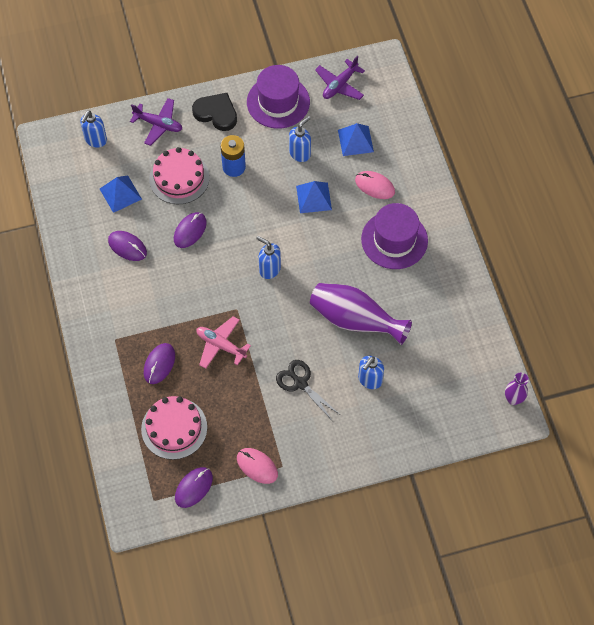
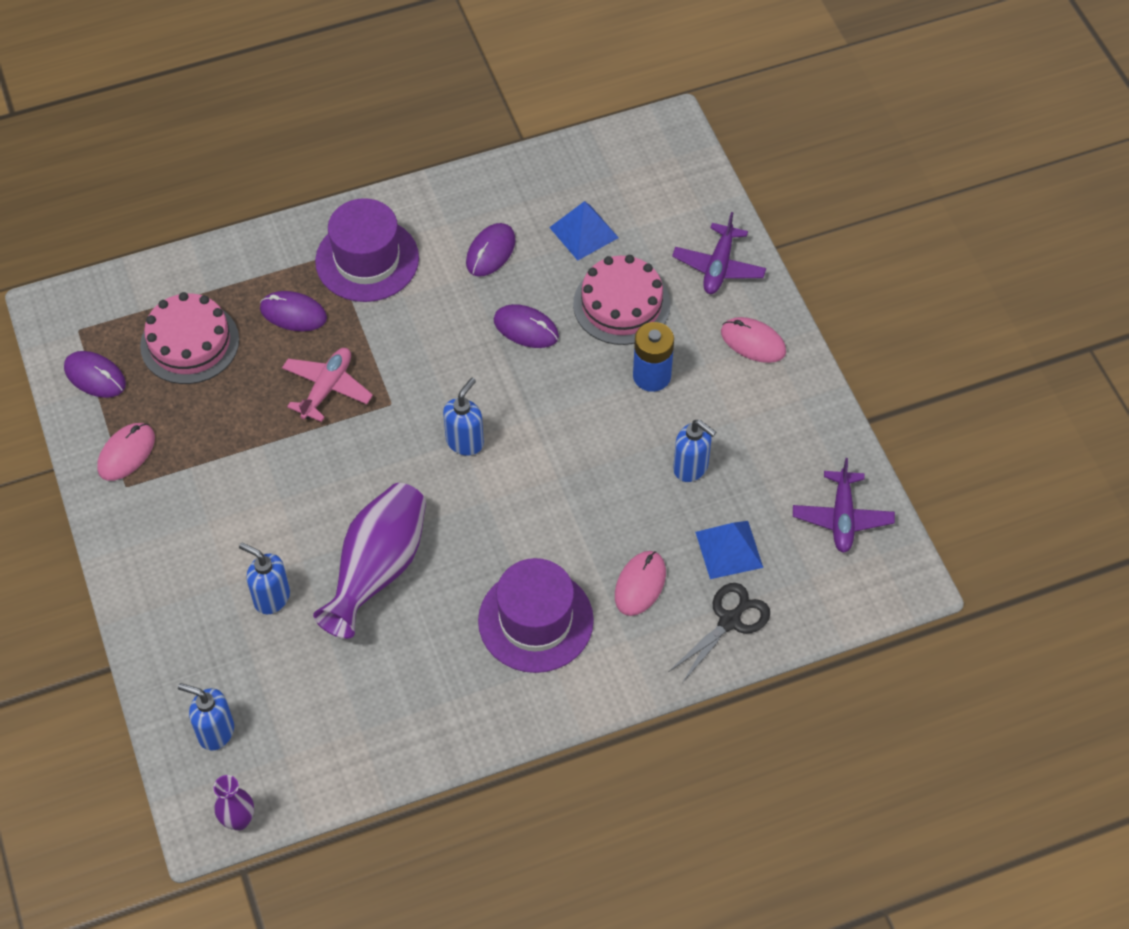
camera: 85 degrees right, 5 degrees down
blue soap dispenser [81,111,107,148] -> blue soap dispenser moved to [178,683,234,750]
black heart [192,93,237,131] -> pink mouse [721,317,786,363]
purple hat [247,65,310,129] -> purple hat moved to [315,198,419,302]
black scissors [276,360,339,420] -> black scissors moved to [670,583,770,683]
blue pyramid [296,181,332,213] -> none
purple plane [315,56,365,100] -> purple plane turned 120 degrees counterclockwise [793,458,895,553]

